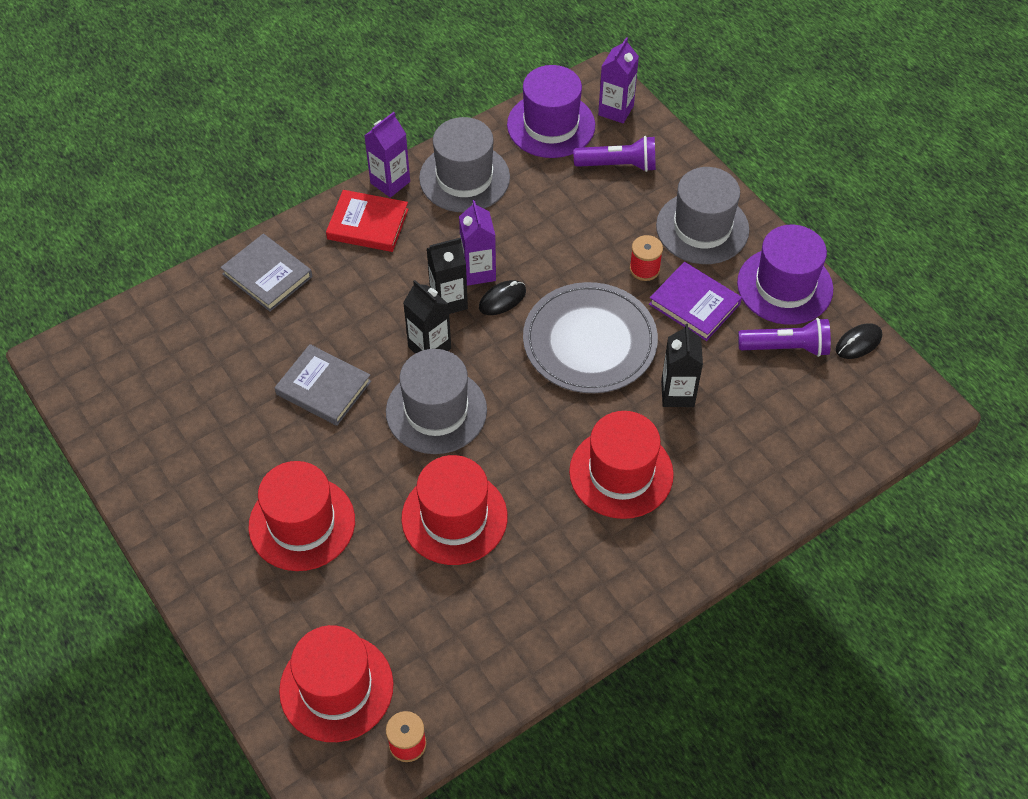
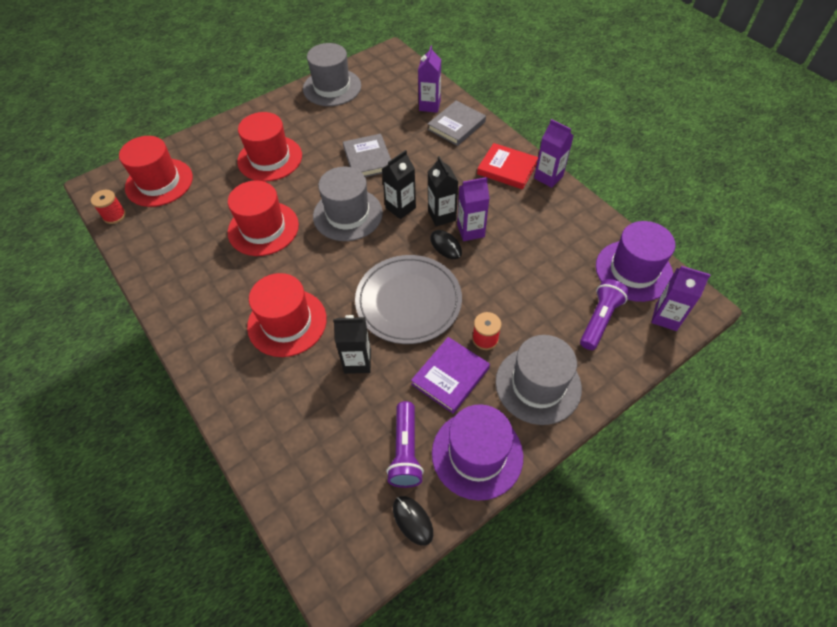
camera: 90 degrees right, 0 degrees up
grey book [275,344,371,426] -> grey book turned 45 degrees counterclockwise [343,134,391,177]
red book [326,190,409,252] -> red book turned 75 degrees counterclockwise [477,143,538,189]
grey hat [419,117,510,212] -> grey hat moved to [303,43,361,106]
purple flashlight [573,136,656,172] -> purple flashlight turned 150 degrees counterclockwise [580,279,629,350]
none -> purple carton [418,46,441,113]

